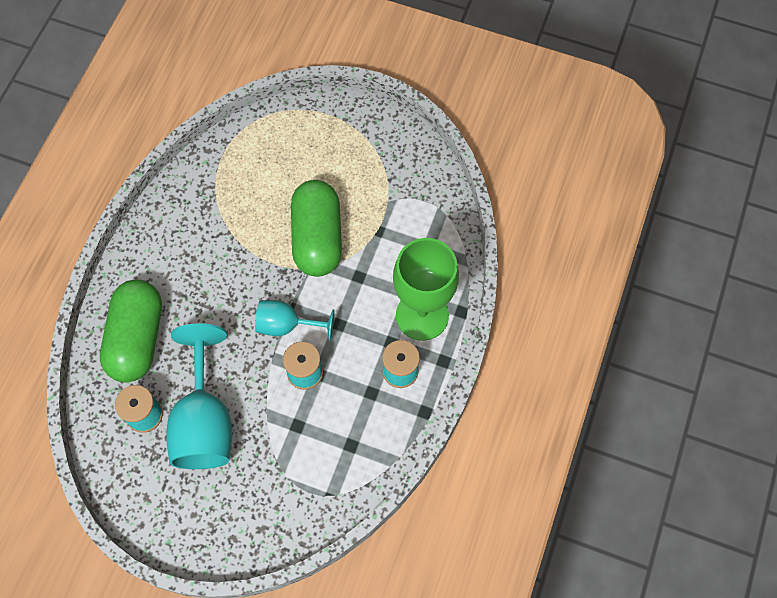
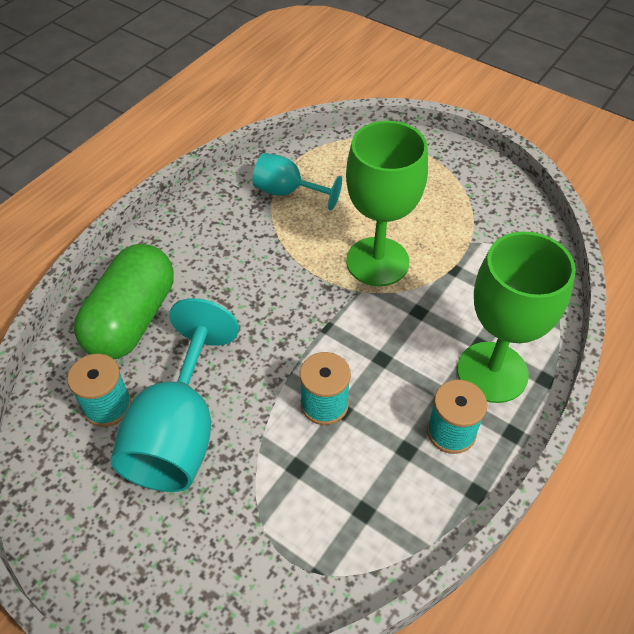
camera: 15 degrees right, 15 degrees down
turquoise goblet [255,300,335,341] -> turquoise goblet moved to [252,153,342,210]
green capsule [291,180,342,277] -> green goblet [346,121,428,286]

